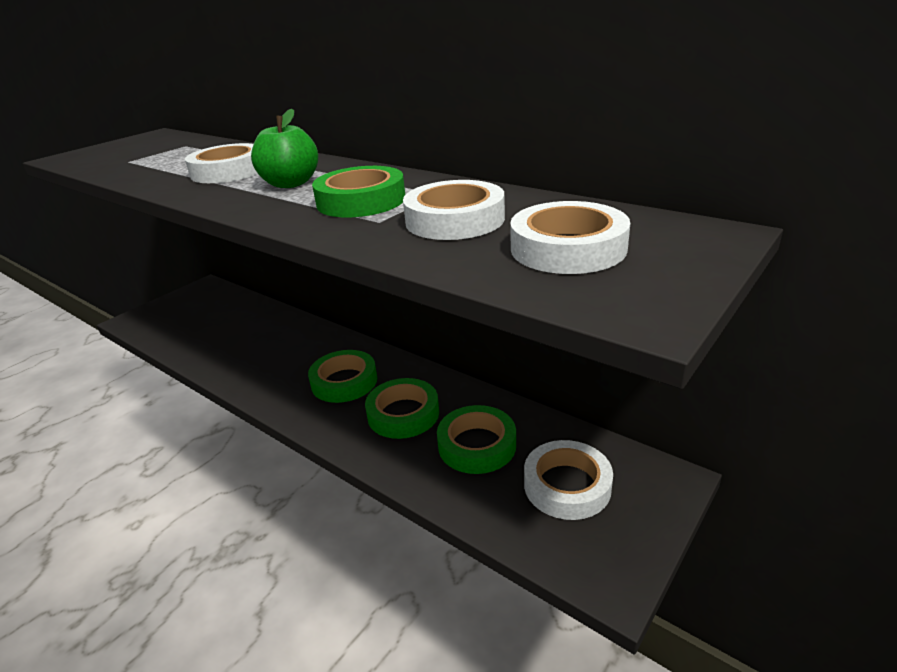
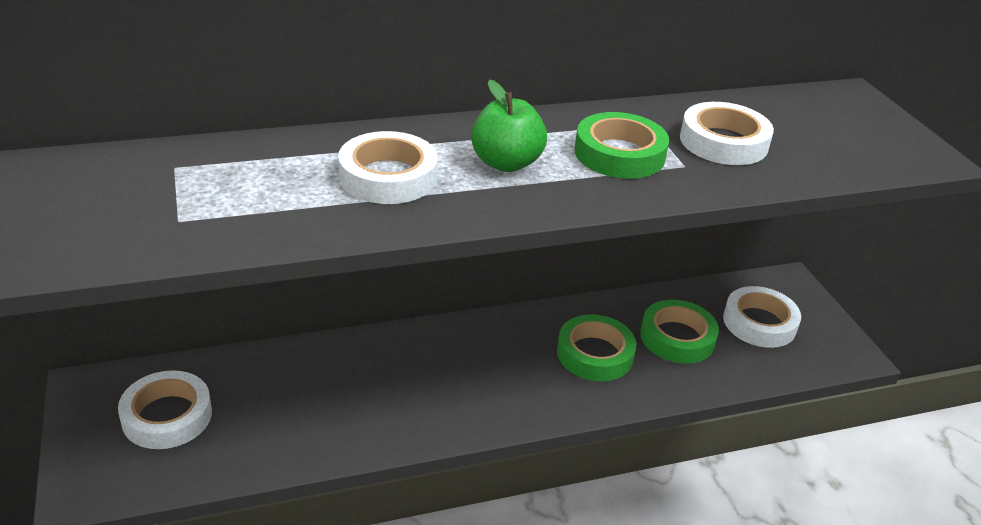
camera: 60 degrees left, 5 degrees up
green tape [308,350,377,403] -> none
white tape [510,201,630,274] -> white tape moved to [118,370,212,449]

